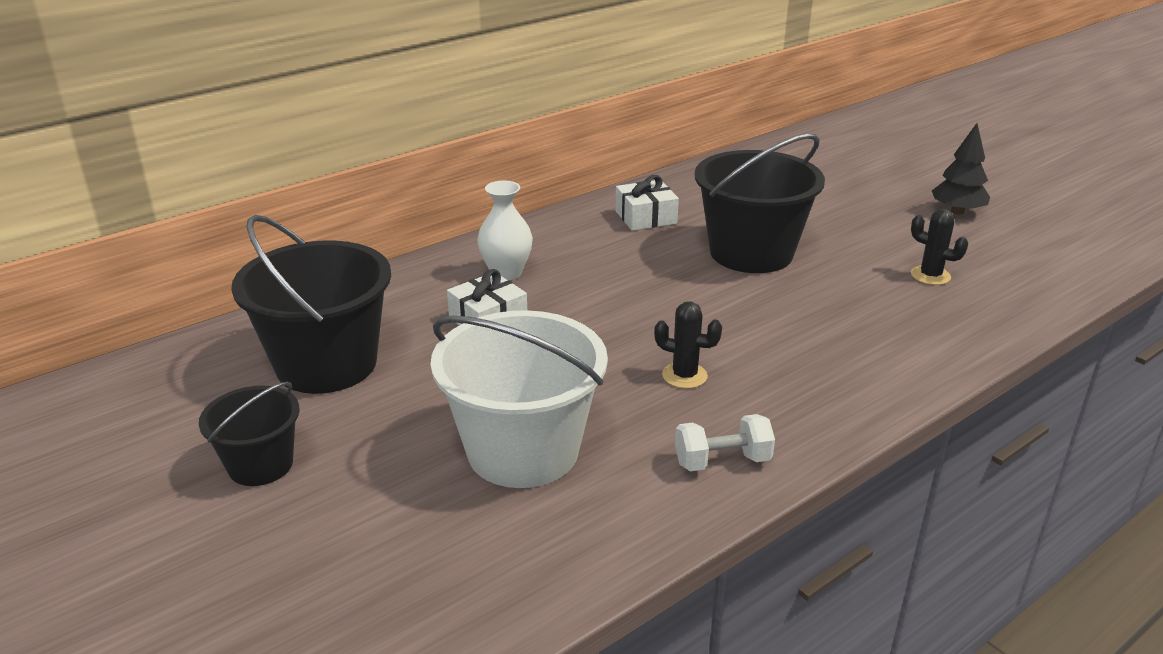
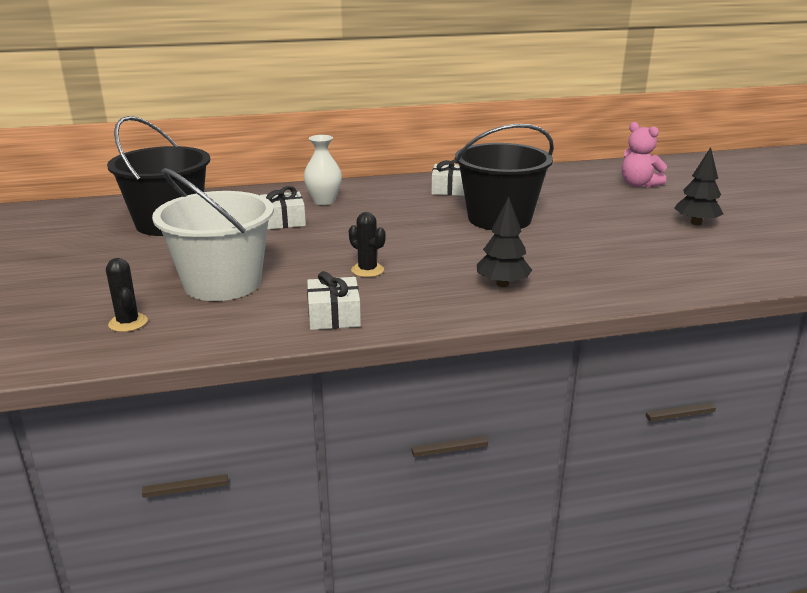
camera: 25 degrees right, 5 degrees down
black bucket [199,382,300,486] -> none
white dumbbell [675,414,775,471] -> white gift [307,271,361,330]
black cactus [911,209,968,285] -> black cactus moved to [106,258,148,332]
none -> black tree [477,196,532,287]
none -> pink teddy bear [622,122,667,188]

